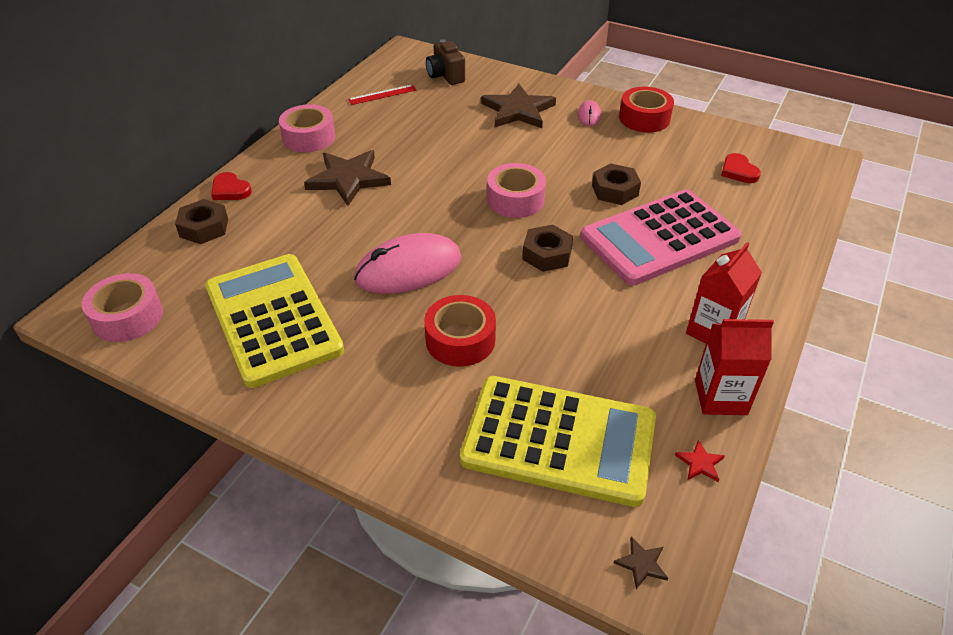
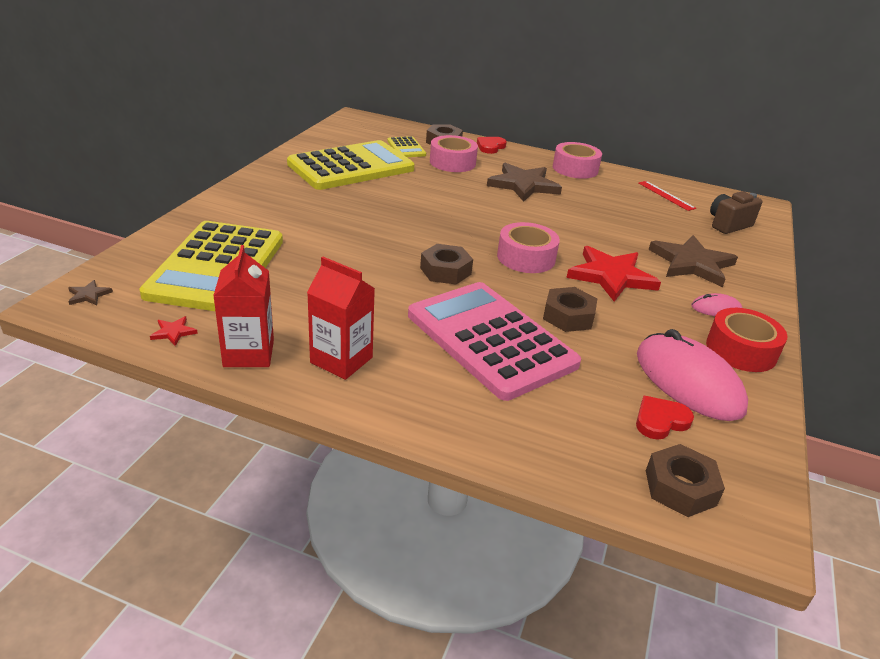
camera: 80 degrees right, 10 degrees down
pink tape [82,273,163,342] -> pink tape moved to [430,135,478,172]
pink mouse [354,233,461,294] -> pink mouse moved to [637,329,748,421]
red tape [424,295,496,367] -> none
none -> yellow calculator [387,136,426,157]
none -> red star [566,246,661,302]
none -> brown nut [646,444,725,517]

